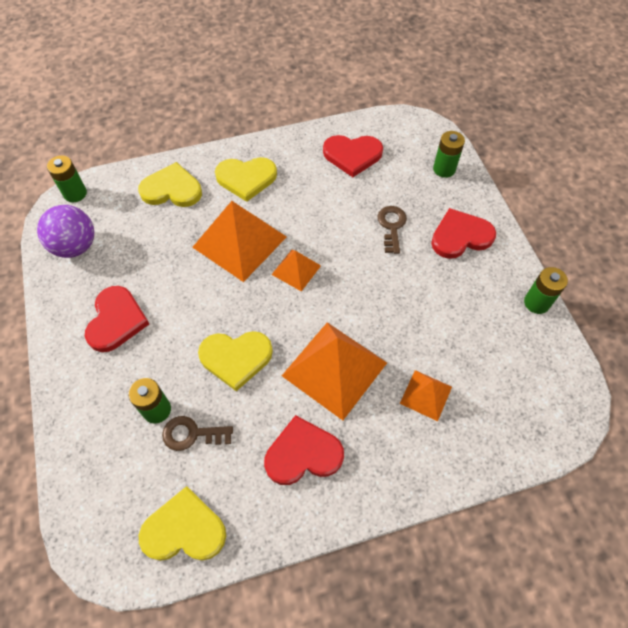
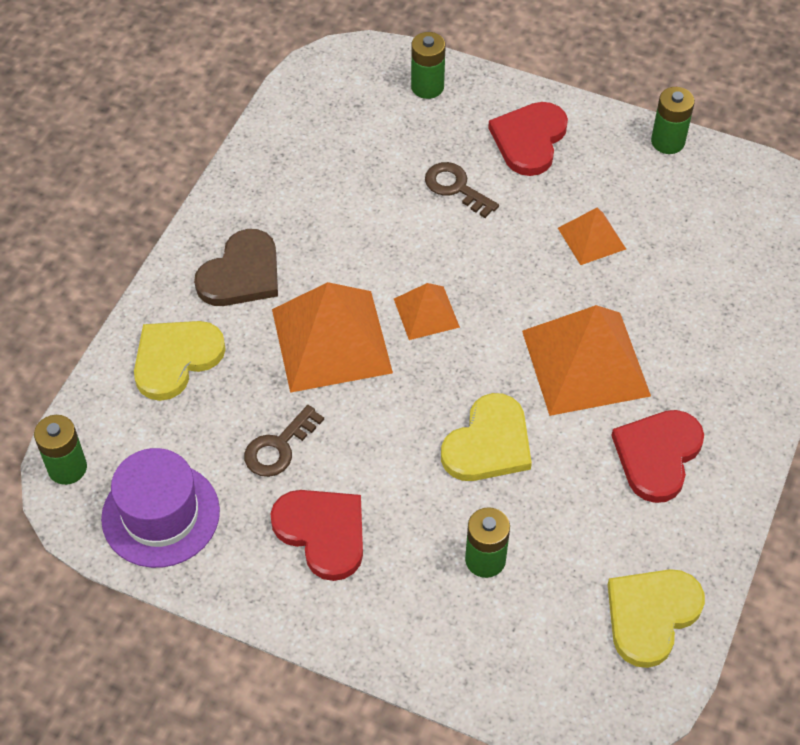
camera: 50 degrees left, 5 degrees down
purple ball [37,205,94,258] -> purple hat [101,448,220,568]
brown key [162,416,233,451] -> brown key moved to [244,405,324,477]
yellow heart [215,157,277,202] -> brown heart [194,229,278,306]
red heart [323,135,383,177] -> none
orange pyramid [400,370,452,421] -> orange pyramid moved to [558,208,626,265]

